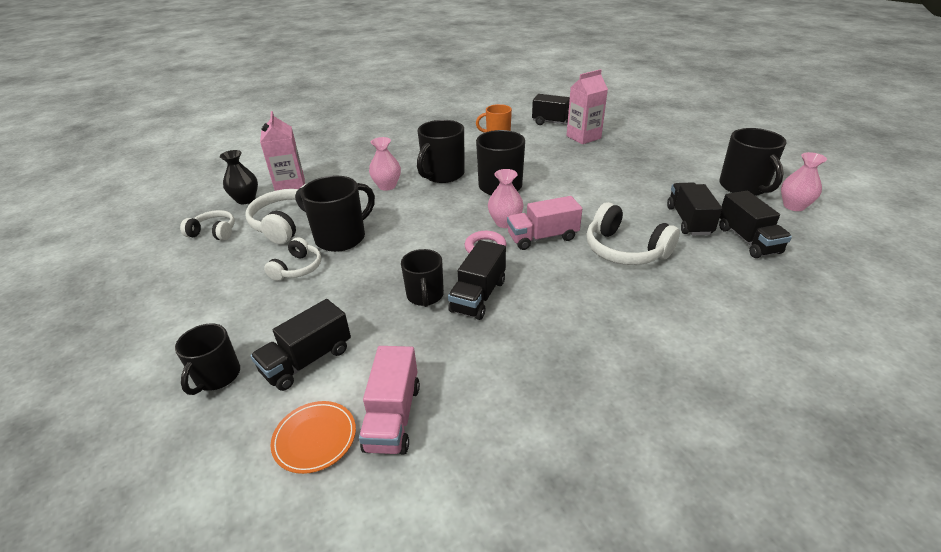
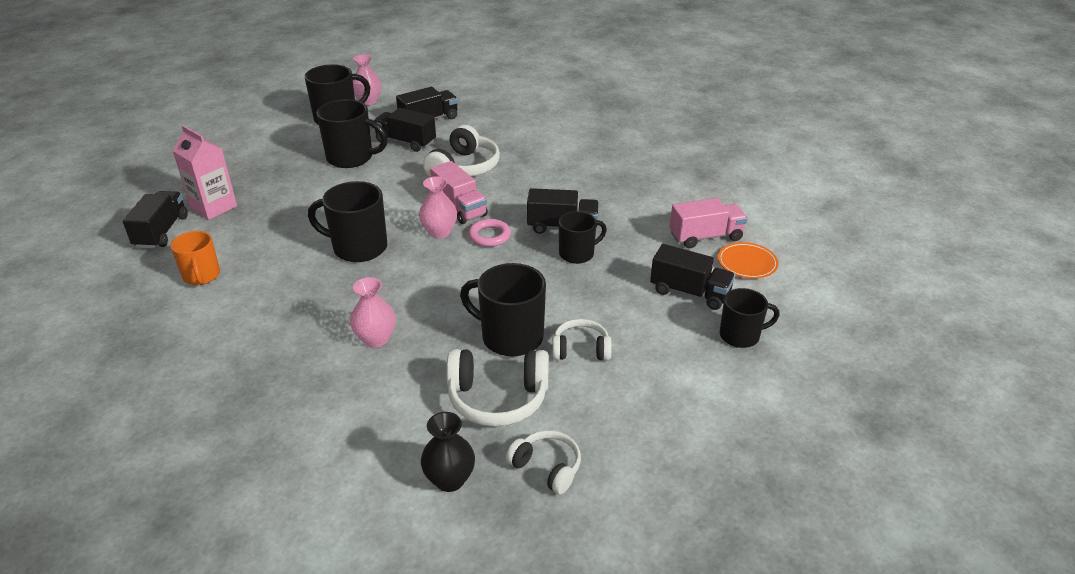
camera: 110 degrees left, 0 degrees up
white headphones [180,210,235,241] -> white headphones turned 135 degrees clockwise [506,430,581,495]
pink carton [260,111,305,191] -> none
black mug [417,120,465,183] -> black mug moved to [316,99,388,168]
black truck [667,182,722,235] -> black truck turned 45 degrees clockwise [374,108,436,152]

